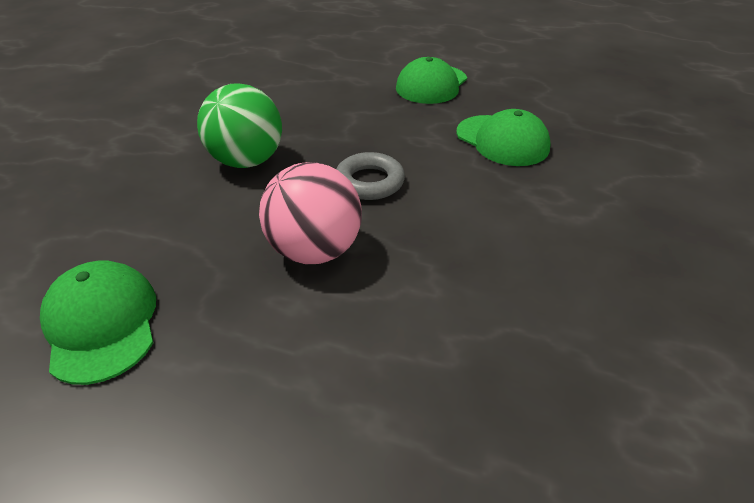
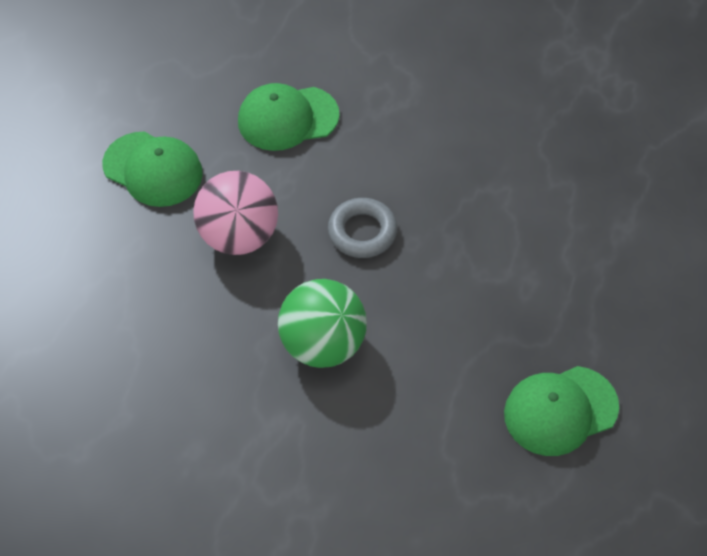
camera: 90 degrees left, 15 degrees up
pink ball [259,162,362,264] -> pink ball moved to [193,171,278,255]
green cap [456,109,551,166] -> green cap turned 150 degrees counterclockwise [238,83,340,151]

